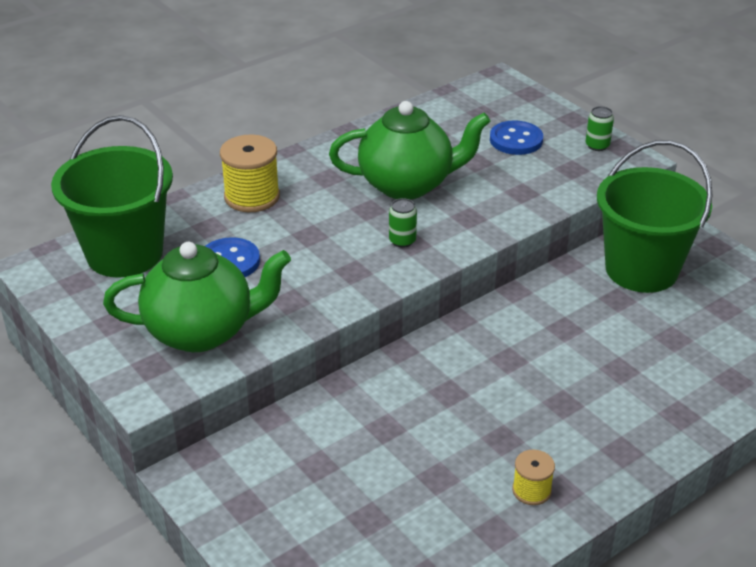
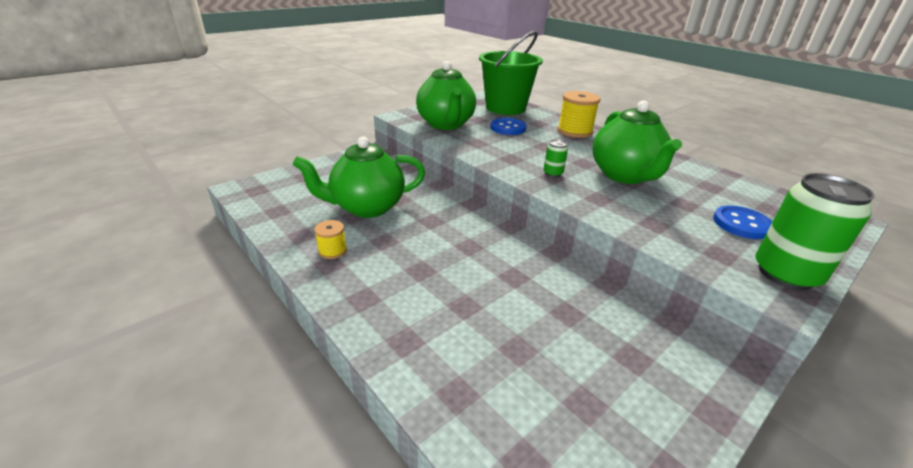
camera: 85 degrees right, 5 degrees down
green can [586,106,614,151] -> green can [755,173,875,290], size x2.19
green bucket [597,140,713,293] -> none
none -> green teapot [293,137,425,218]

